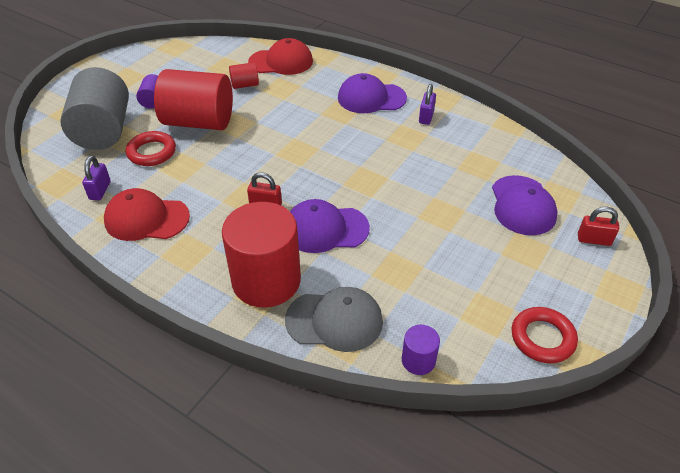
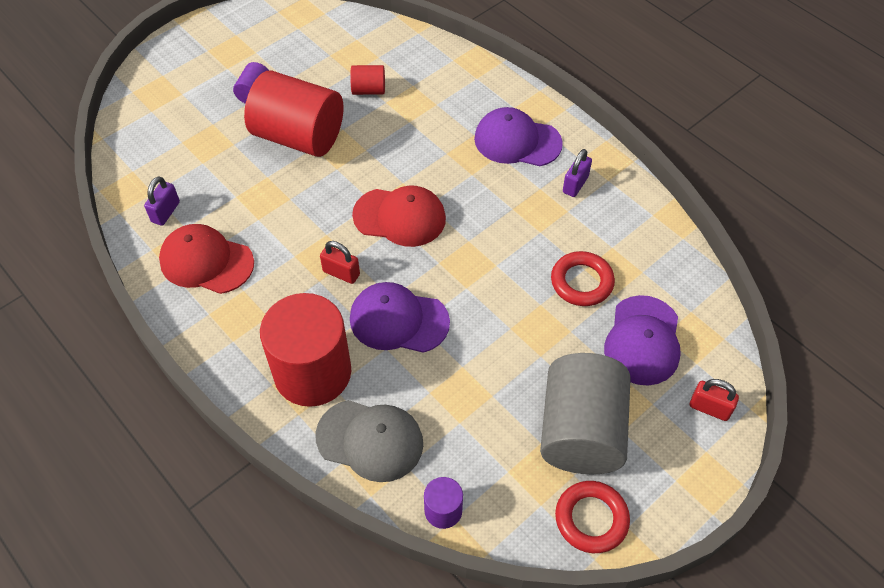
camera: 15 degrees right, 10 degrees up
grey cylinder [60,67,129,150] -> grey cylinder moved to [540,353,631,474]
red ring [126,131,176,166] -> red ring moved to [551,251,615,306]
red cap [248,38,313,75] -> red cap moved to [352,185,446,247]

